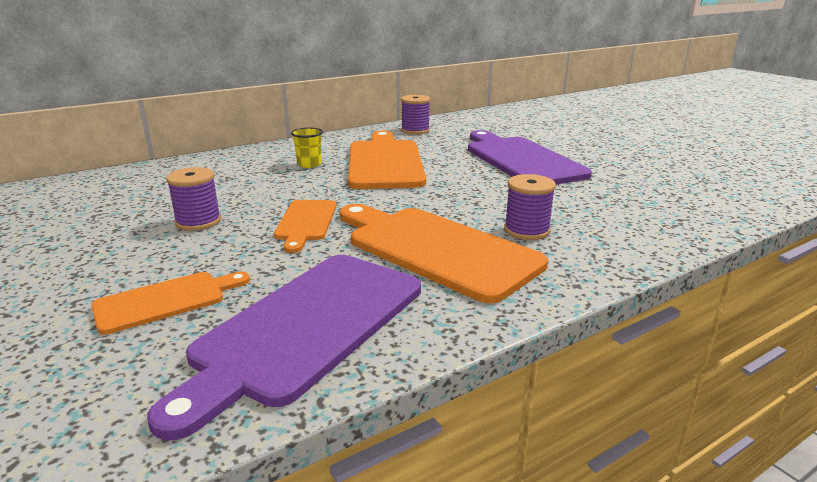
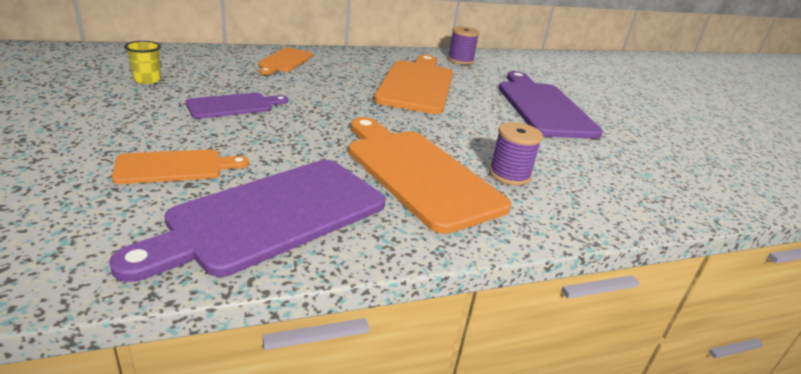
camera: 10 degrees right, 5 degrees up
purple spool [166,167,221,231] -> purple cutting board [186,93,288,119]
orange cutting board [274,200,337,253] -> orange cutting board moved to [258,48,313,75]
yellow cup [291,127,323,168] -> yellow cup moved to [124,41,161,84]

